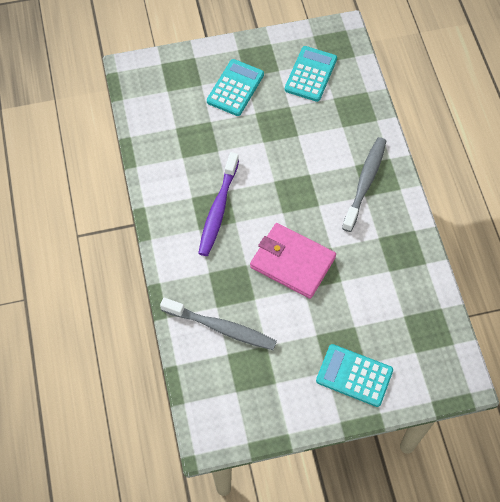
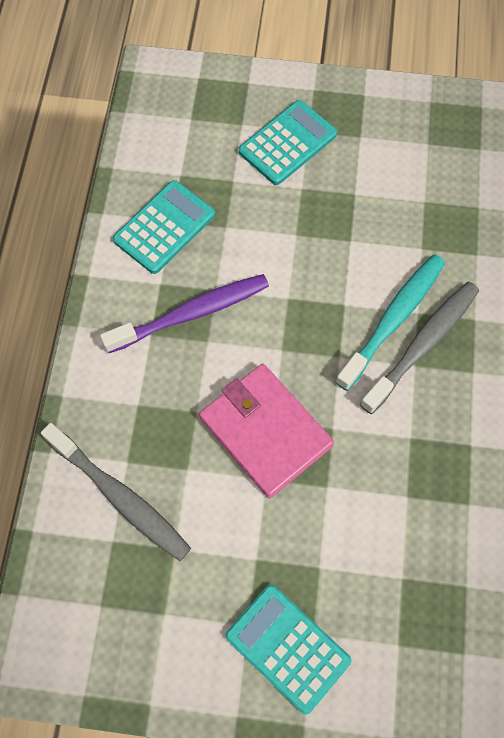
camera: 20 degrees right, 5 degrees up
purple toothbrush [198,152,239,256] -> purple toothbrush turned 150 degrees counterclockwise [100,274,269,353]
turquoise calculator [285,46,337,102] -> turquoise calculator moved to [113,180,215,274]
none -> turquoise toothbrush [335,254,445,391]

